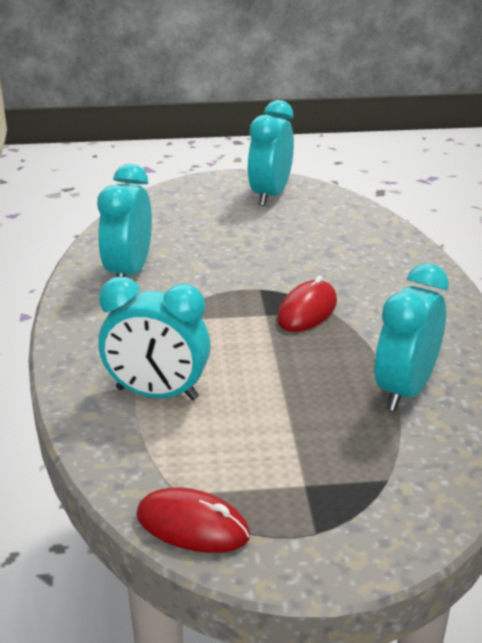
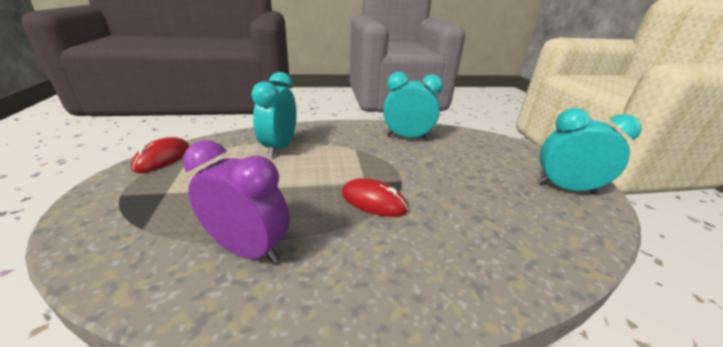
camera: 85 degrees right, 0 degrees up
turquoise clock [375,263,449,411] -> purple clock [183,140,290,264]

